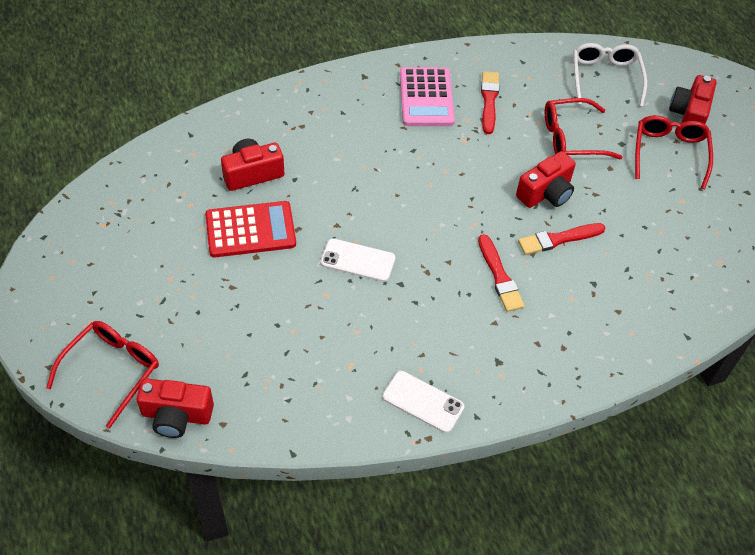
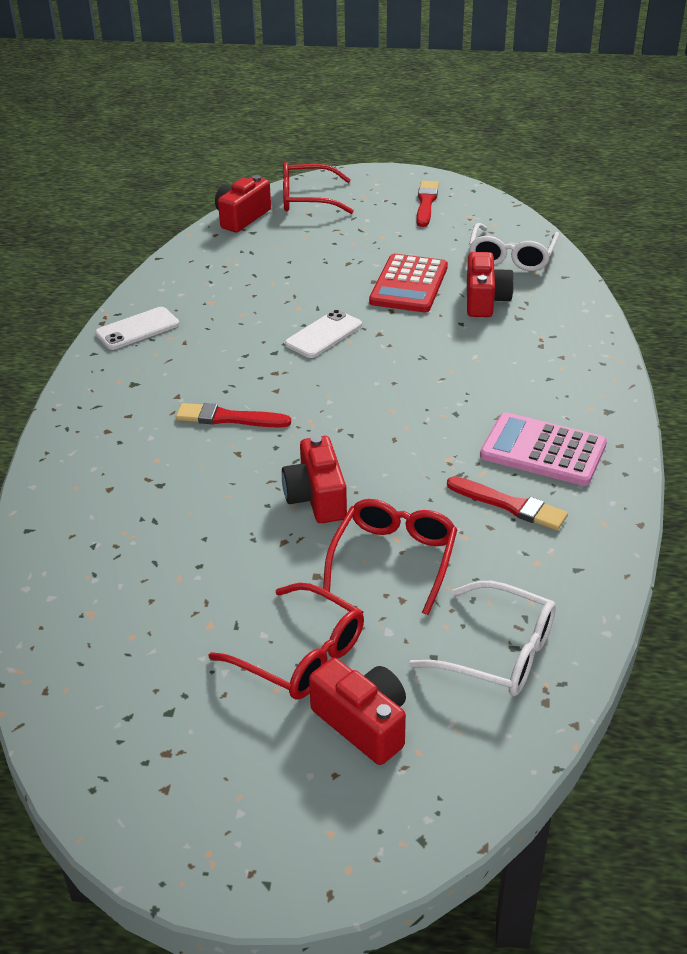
camera: 120 degrees right, 15 degrees down
red glasses [46,321,159,428] -> red glasses turned 120 degrees clockwise [283,162,354,214]
red brush [518,223,606,255] -> red brush moved to [417,181,439,227]
none -> white glasses [469,223,559,271]

